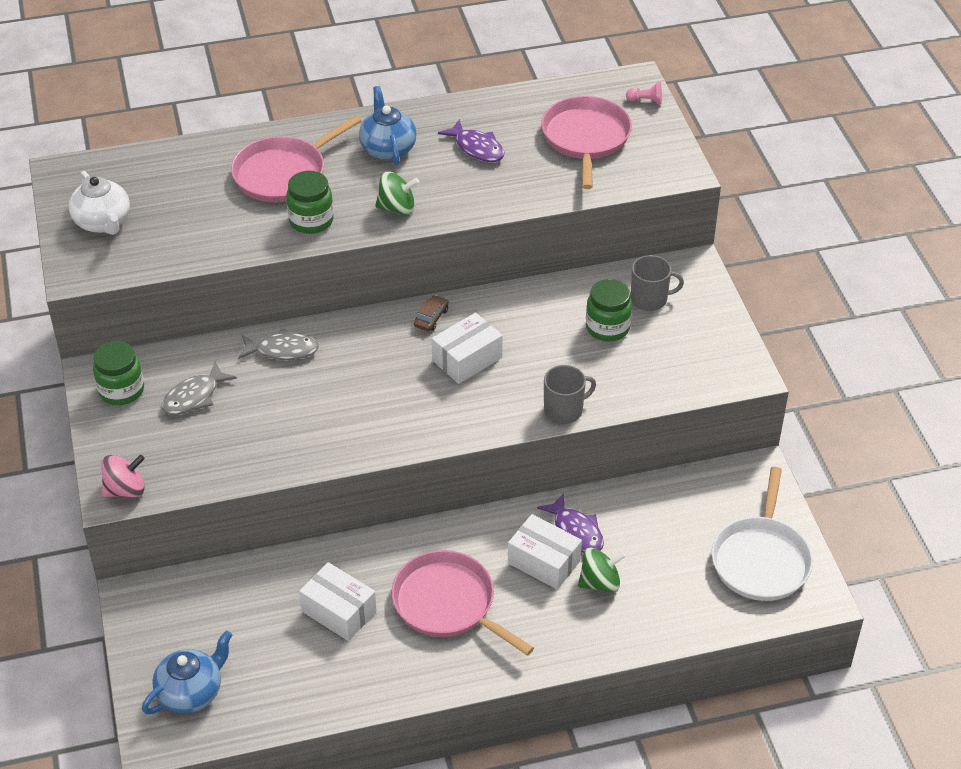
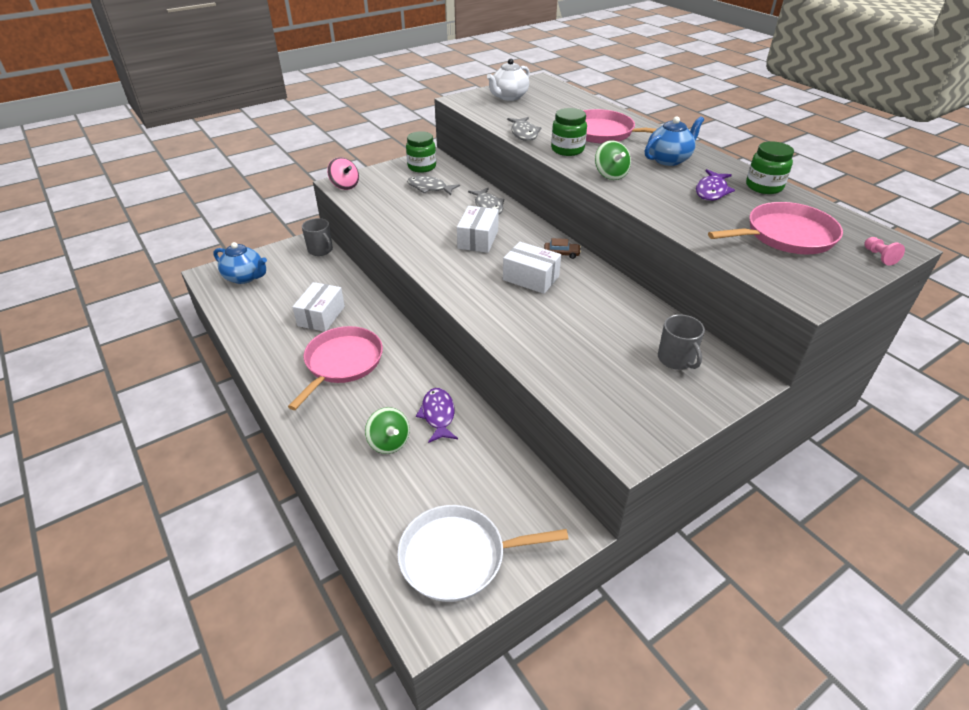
camera: 70 degrees right, 5 degrees down
white box [508,514,582,590] -> white box moved to [457,206,499,253]
purple fish [537,493,604,553] -> purple fish turned 135 degrees clockwise [416,388,458,443]
grey mug [544,365,596,424] -> grey mug moved to [302,218,333,256]
green jar [586,279,632,342] -> green jar moved to [746,141,794,194]
none -> grey fish [507,117,542,141]

